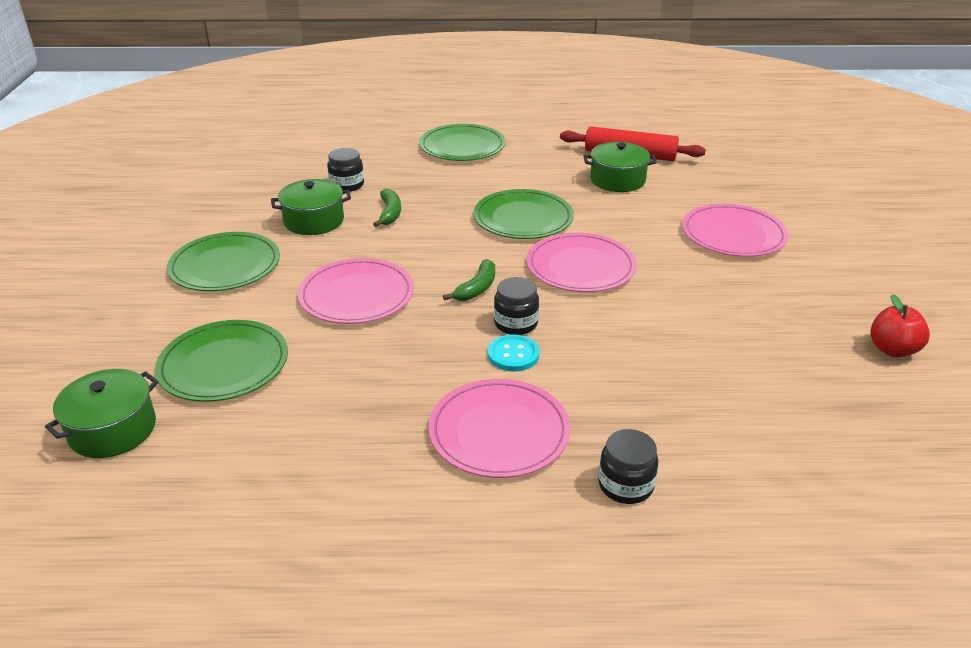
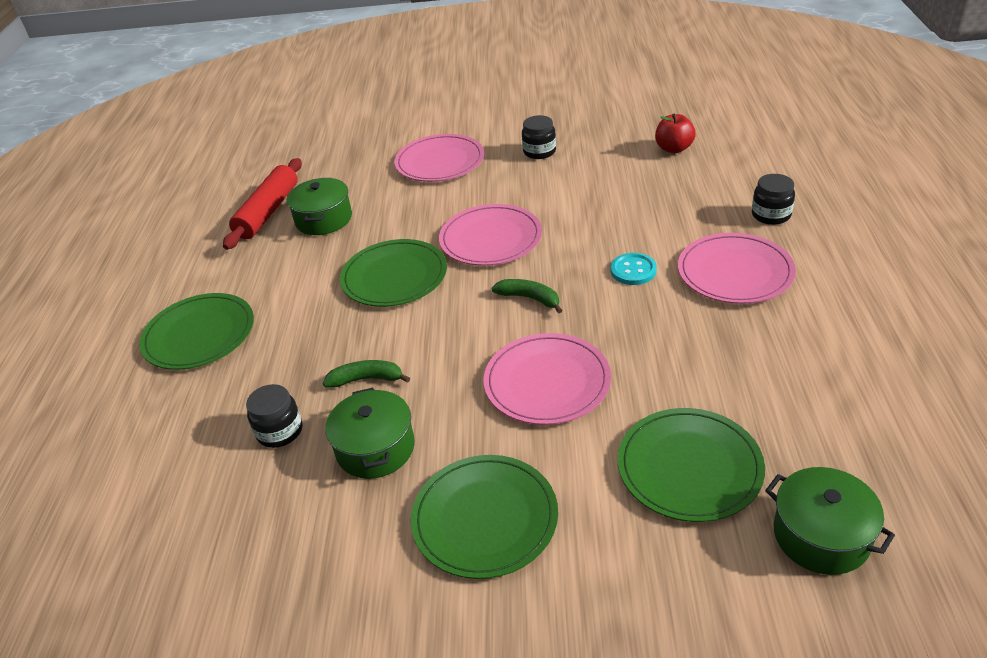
camera: 85 degrees left, 5 degrees up
black jar [494,277,539,335] -> black jar moved to [522,115,556,159]
red apple [870,294,930,358] -> red apple moved to [655,114,696,153]

